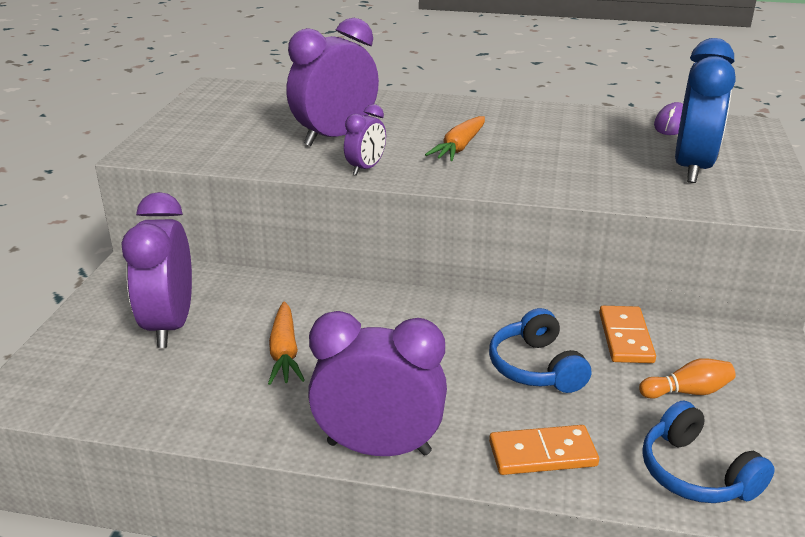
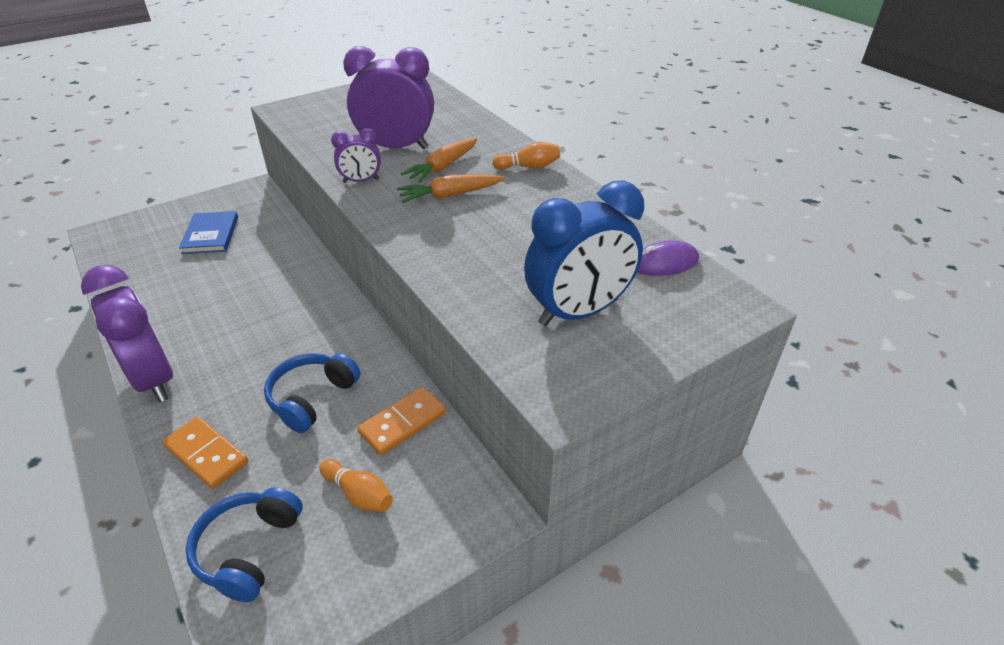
camera: 45 degrees right, 10 degrees up
purple clock [121,192,192,348] -> blue book [179,211,238,254]
orange carrot [268,301,305,385] -> orange carrot moved to [401,138,477,183]
none -> orange bowling pin [493,142,560,170]

